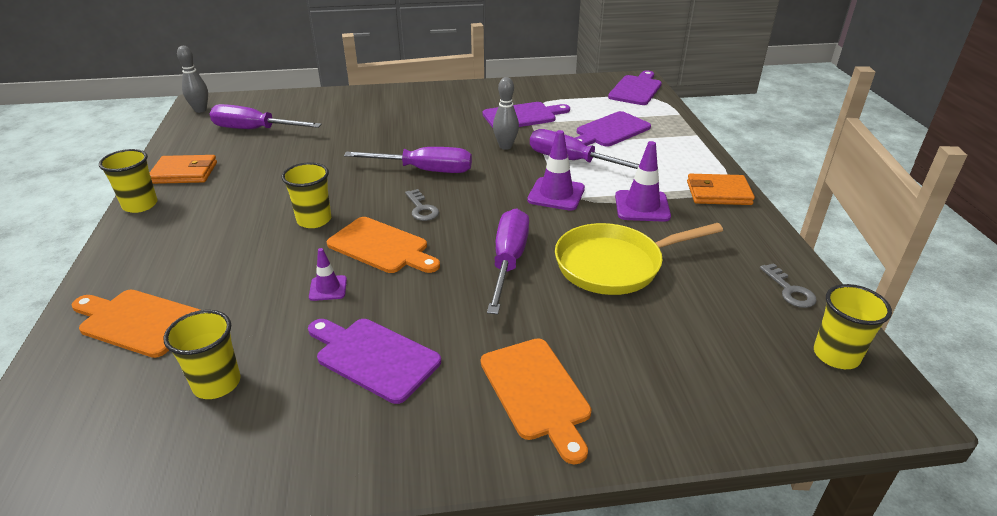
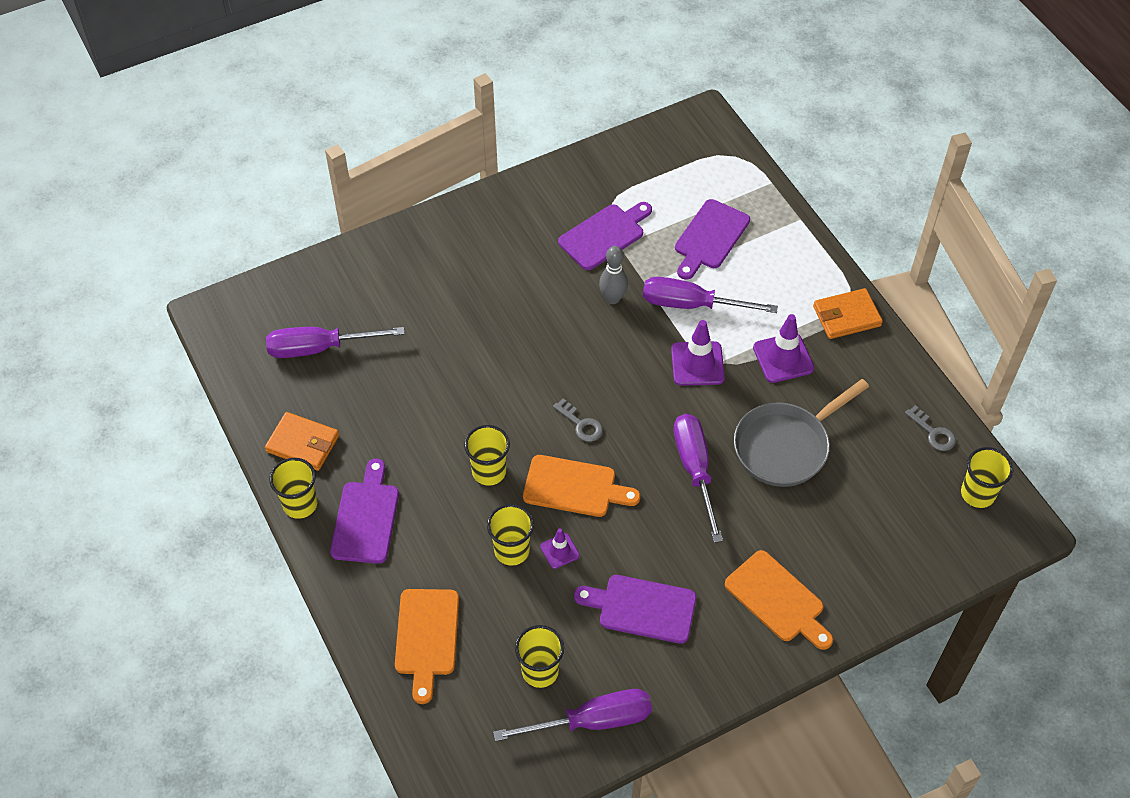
camera: 20 degrees left, 20 degrees up
orange cutting board [72,290,200,358] -> orange cutting board turned 90 degrees counterclockwise [395,589,459,704]
orange wallet [150,155,217,184] -> orange wallet turned 45 degrees clockwise [265,412,339,471]
grey bowling pin [177,46,208,113] -> none
purple screwdriver [344,147,472,173] -> purple screwdriver moved to [493,689,652,741]
yellow pan [555,223,723,295] -> grey pan [734,379,869,487]
purple cutting board [608,71,662,105] -> purple cutting board moved to [330,459,399,564]
none -> yellow cup [487,504,534,566]

